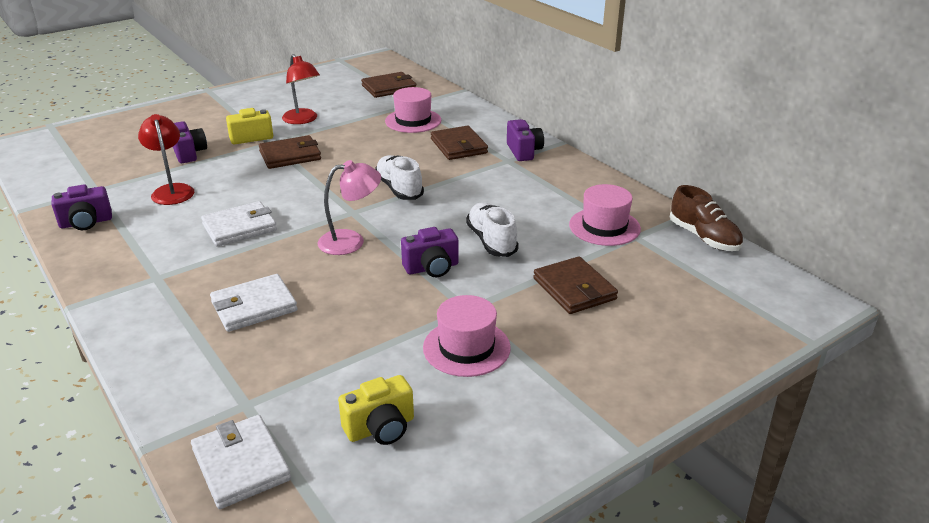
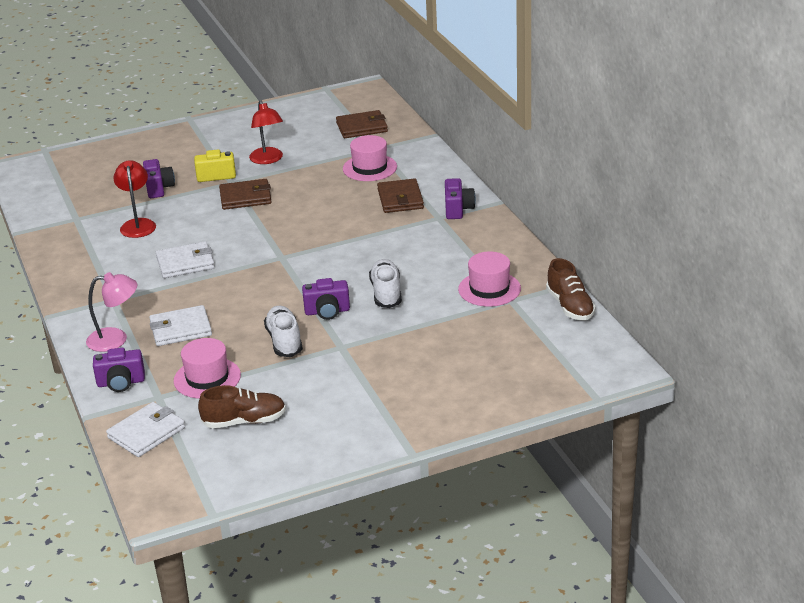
camera: 15 degrees right, 0 degrees up
purple camera [51,185,112,230] -> purple camera moved to [93,348,145,392]
white wallet [191,415,291,509] -> white wallet turned 60 degrees clockwise [106,402,185,457]
pink lamp [318,160,381,255] -> pink lamp moved to [86,272,137,352]
yellow camera [338,375,414,445] -> brown shoe [198,385,286,428]
white shoe [375,155,424,200] -> white shoe moved to [264,306,303,357]
pink hat [423,295,511,377] -> pink hat moved to [174,338,241,399]
brown wallet [533,256,618,314] -> none

